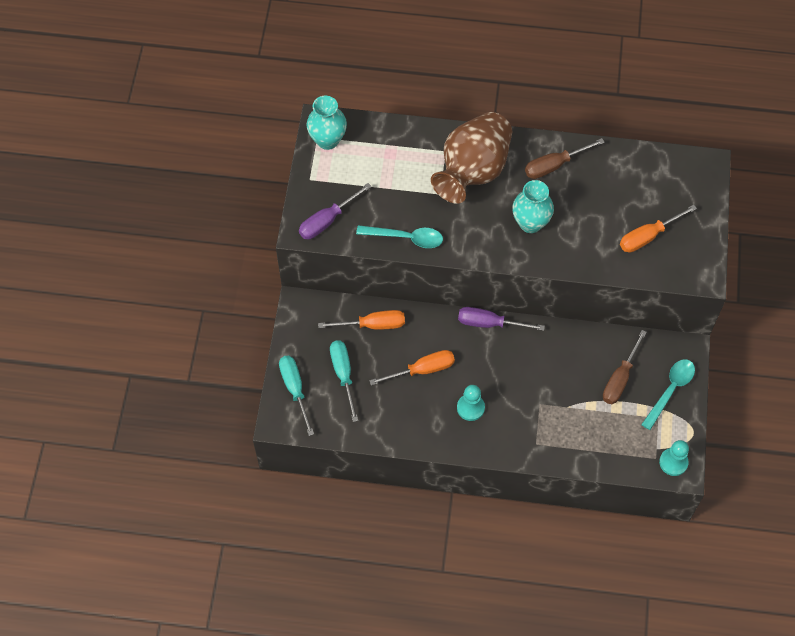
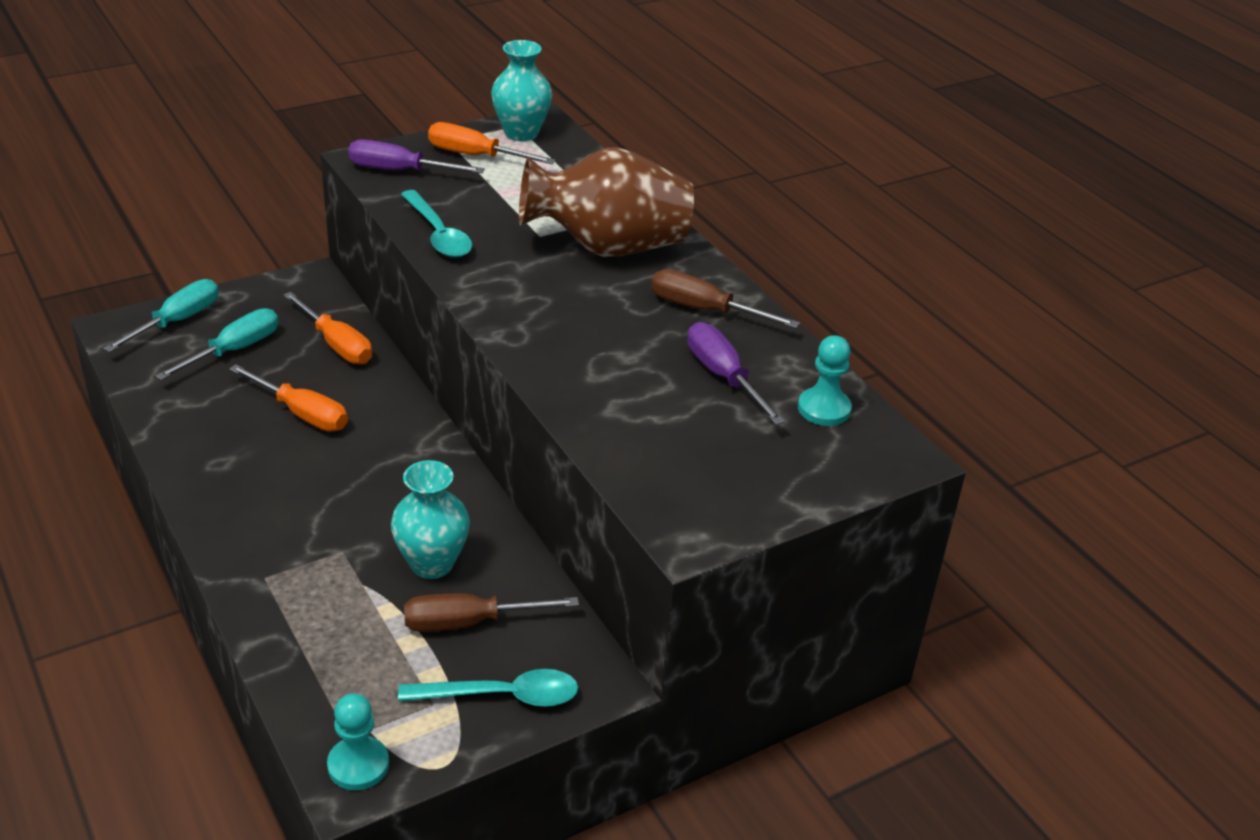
camera: 50 degrees right, 25 degrees down
turquoise pawn [457,385,485,421] -> turquoise pawn moved to [798,335,852,426]
purple screwdriver [458,307,545,331] -> purple screwdriver moved to [687,322,785,425]
turquoise vase [512,180,554,233] -> turquoise vase moved to [391,460,470,579]
orange screwdriver [620,205,697,252] -> orange screwdriver moved to [428,122,556,164]

